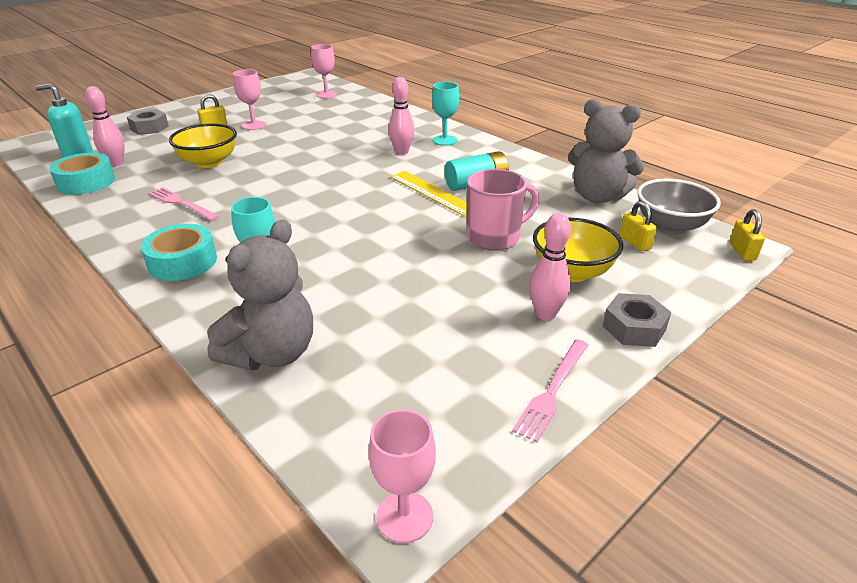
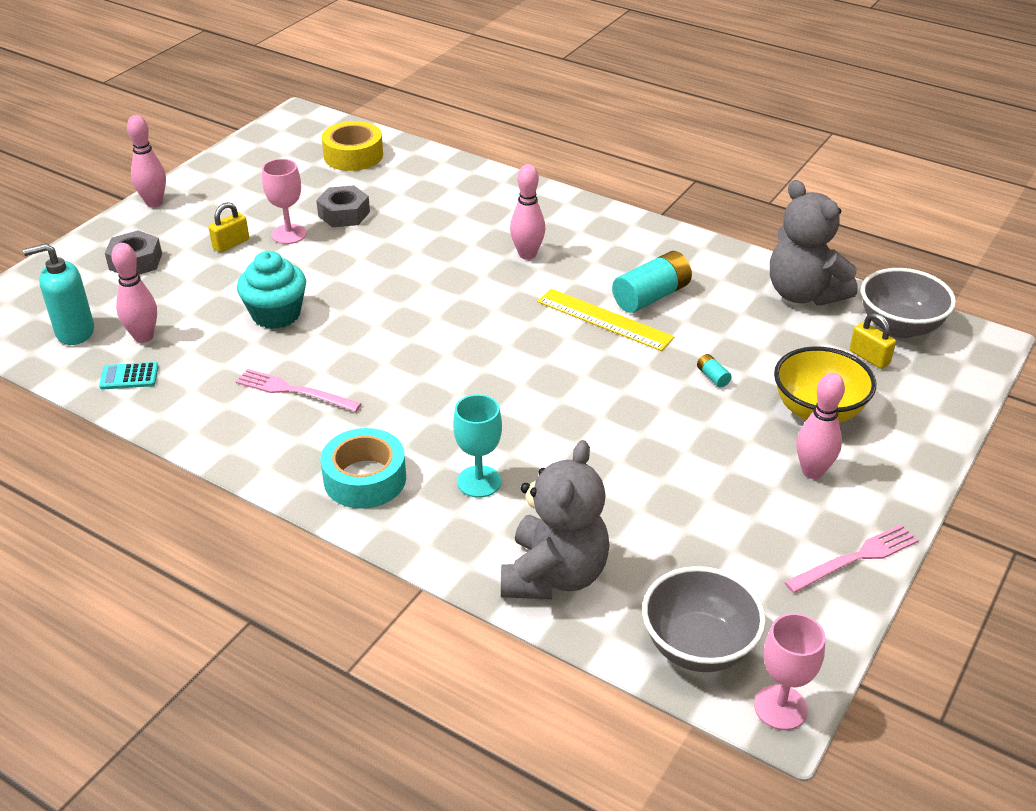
camera: 15 degrees left, 5 degrees up
turquoise tape [49,152,115,195] -> turquoise calculator [99,362,159,390]
yellow bowl [169,124,237,168] -> turquoise cupcake [237,251,306,329]
pink goblet [311,44,337,98] -> yellow tape [322,121,383,171]
turquoise goblet [432,82,459,146] -> none
pink mug [467,169,539,251] -> turquoise battery [697,354,732,388]
pink fork [512,339,588,442] -> pink fork turned 135 degrees counterclockwise [784,524,919,593]
grey teddy bear [568,99,645,203] -> grey teddy bear turned 45 degrees clockwise [770,180,858,306]
grey nut [603,293,671,347] -> grey nut moved to [316,185,370,227]
yellow padlock [729,209,765,261] -> none
none -> pink bowling pin [127,115,166,207]
none -> grey bowl [642,566,766,672]

